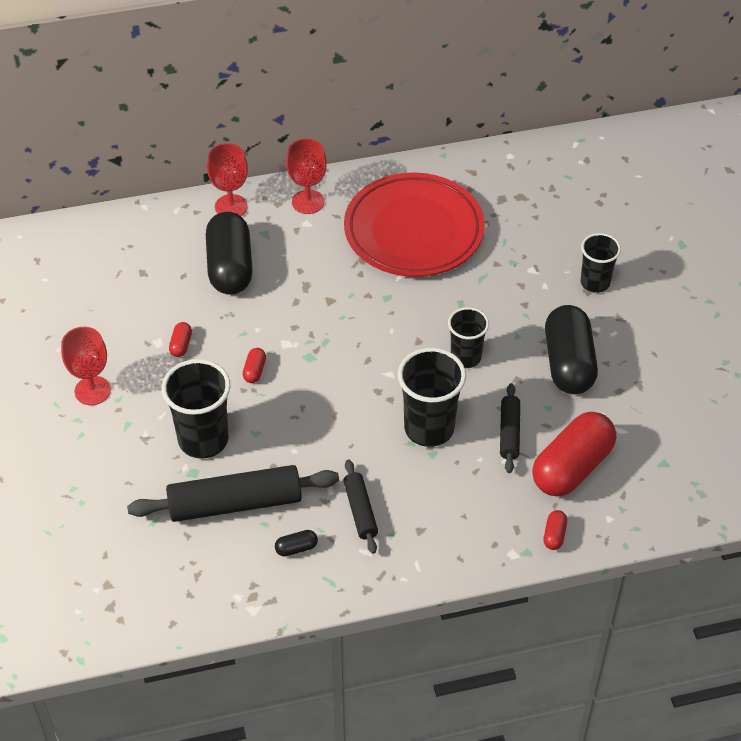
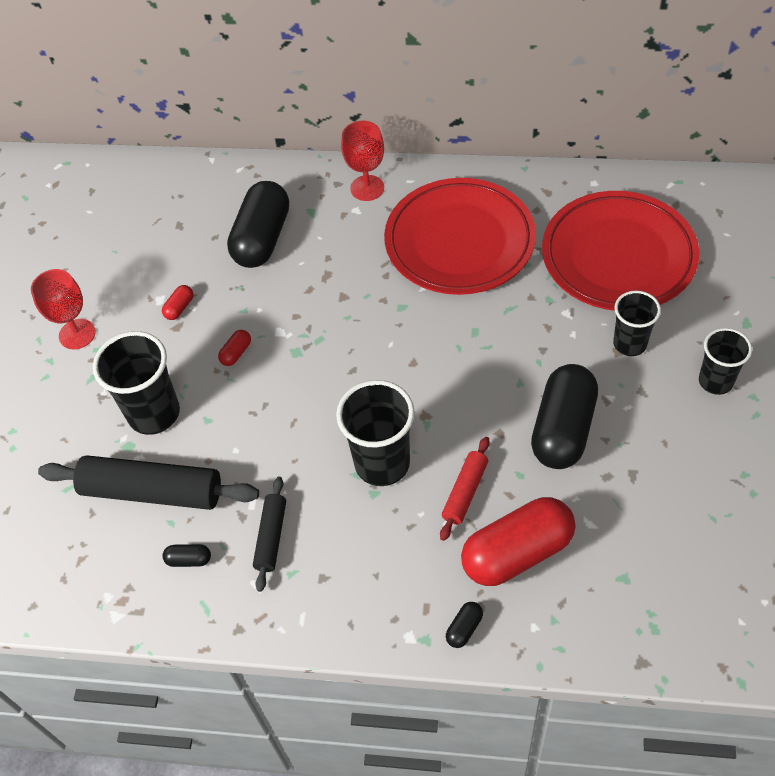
camera: 25 degrees right, 5 degrees up
red goblet [207,143,248,216] -> none
black cup [448,307,489,368] -> black cup moved to [699,328,752,395]
black rolling pin [500,383,520,473] -> red rolling pin [440,437,490,541]
red capsule [543,510,567,550] -> black capsule [446,602,483,648]
none -> red plate [542,191,699,311]

